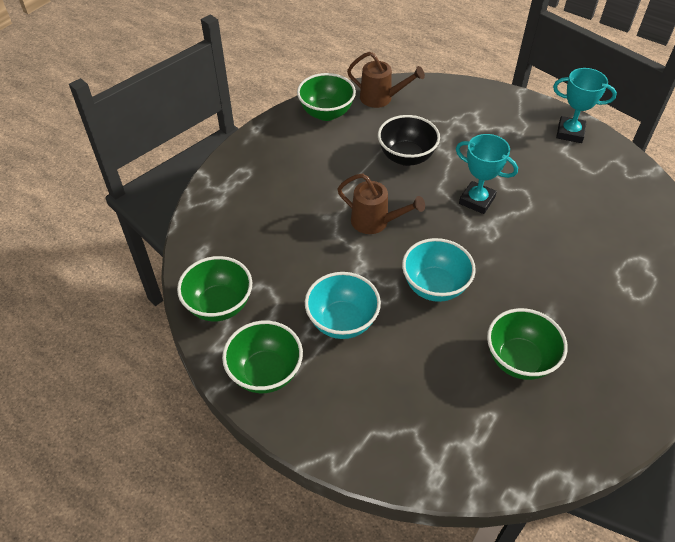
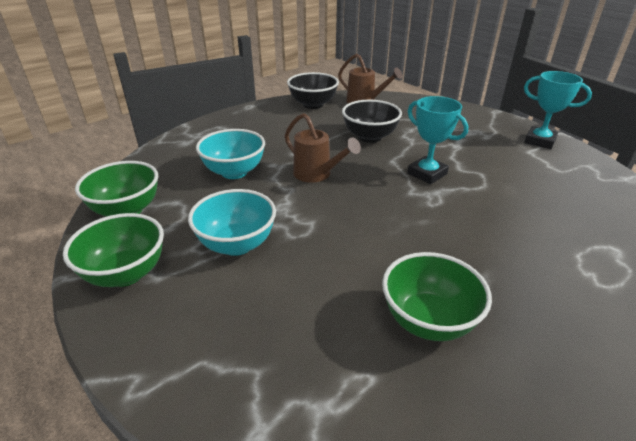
camera: 15 degrees right, 15 degrees down
green bowl [297,73,356,121] -> black bowl [287,72,339,109]
turquoise bowl [402,238,476,302] -> turquoise bowl moved to [196,129,265,179]

